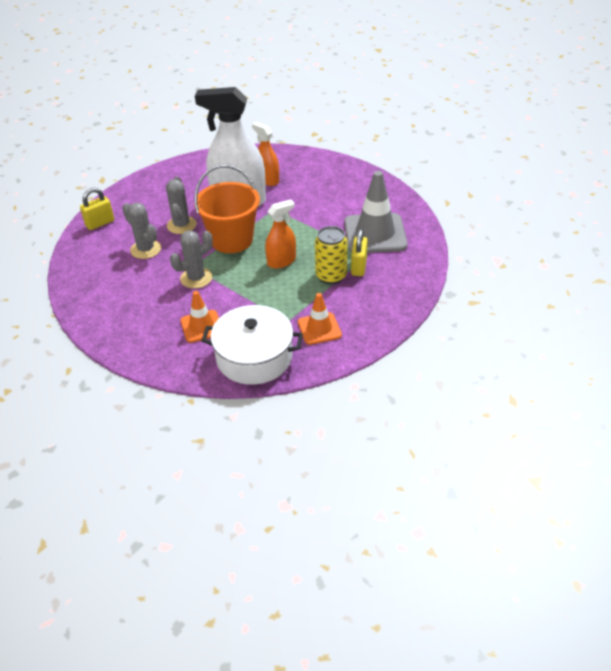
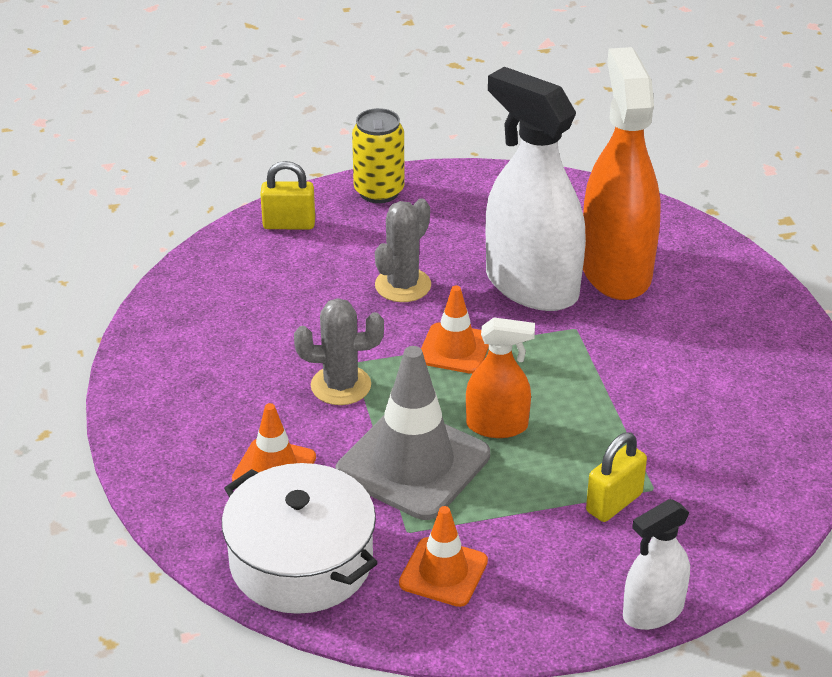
camera: 35 degrees right, 5 degrees down
grey cactus [122,203,161,259] -> none
orange bucket [194,165,260,253] -> orange traffic cone [421,286,489,374]
orange spray bottle [252,122,279,186] -> orange spray bottle [583,47,661,300], size x1.92
yellow can [315,226,347,284] -> yellow can moved to [352,108,404,203]
grey traffic cone [344,171,408,253] -> grey traffic cone moved to [335,346,490,520]
none -> white spray bottle [623,499,690,630]

